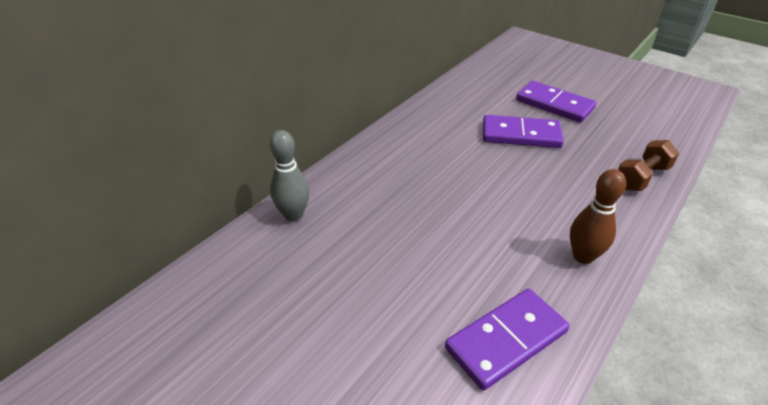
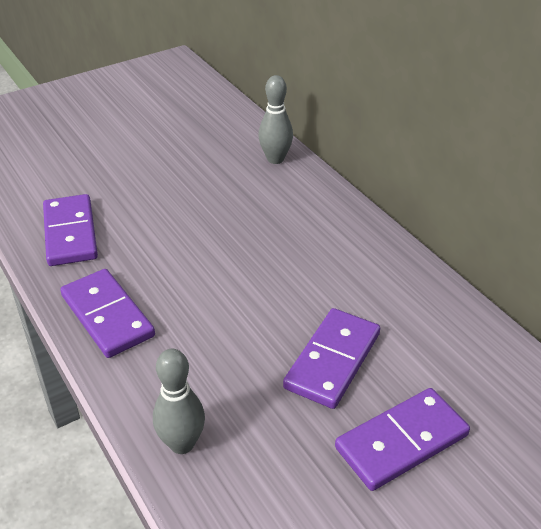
camera: 110 degrees right, 0 degrees up
brown bowling pin [570,169,626,264] -> purple domino [60,269,155,358]
brown dumbbell [618,140,679,191] -> grey bowling pin [153,349,205,454]

